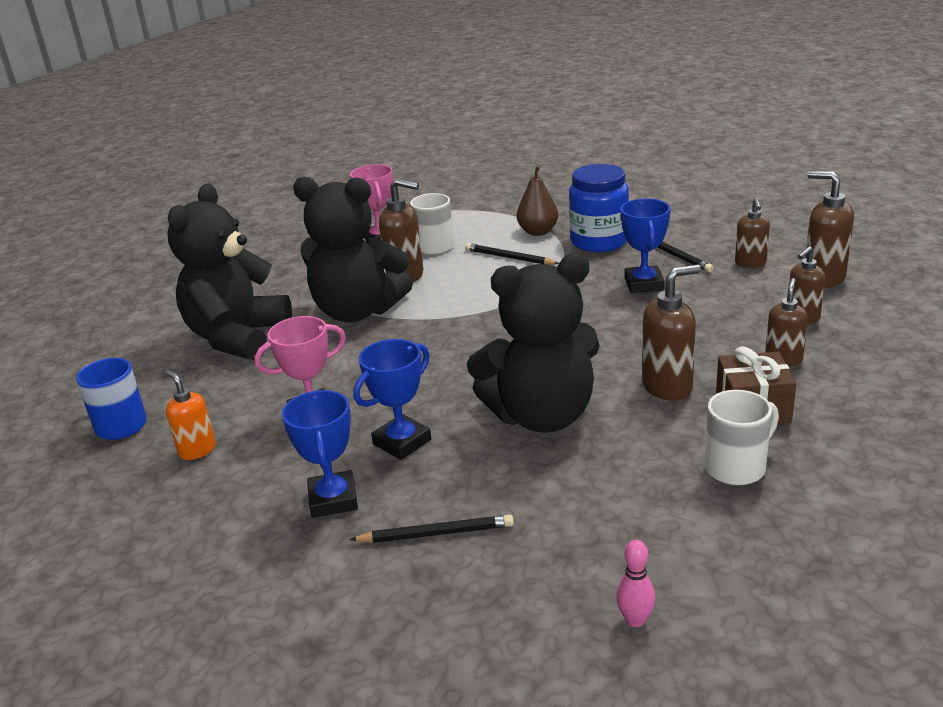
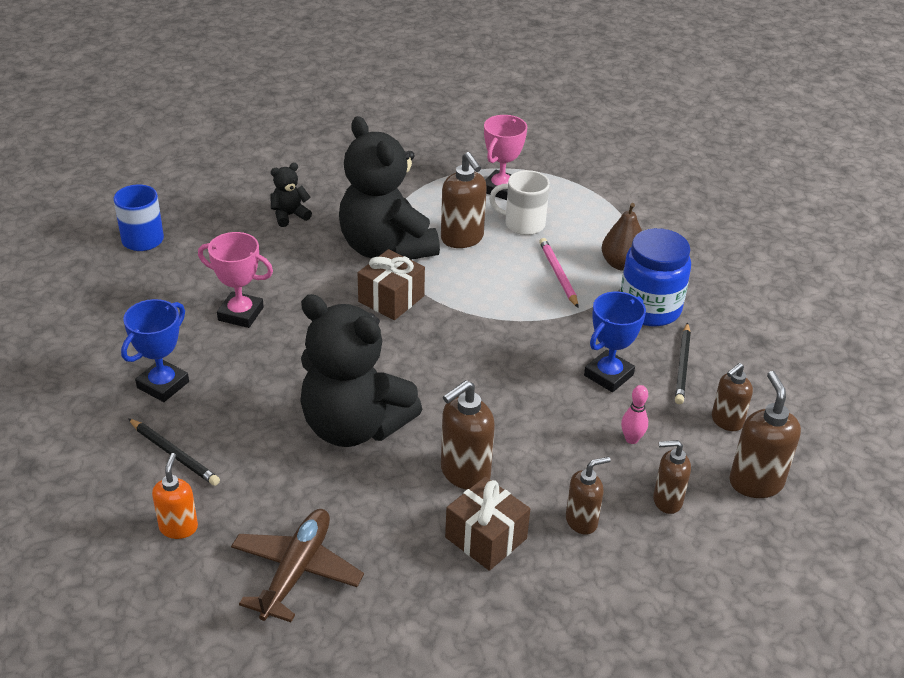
camera: 40 degrees right, 10 degrees up
orange soap dispenser [165,370,216,460] -> orange soap dispenser moved to [152,453,198,539]
black teddy bear [167,183,292,360] -> black teddy bear [270,163,312,227], size x0.41
blue trophy [353,339,431,460] -> none
black pencil [465,243,559,265] -> pink pencil [539,238,578,308]
pink bowling pin [616,540,655,627] -> pink bowling pin moved to [621,385,648,444]
brown soap dispenser [642,265,701,401] -> brown soap dispenser turned 120 degrees clockwise [441,380,495,490]
white mug [705,390,779,485] -> none
none -> brown plane [231,509,364,622]
none -> brown gift [358,249,425,320]

